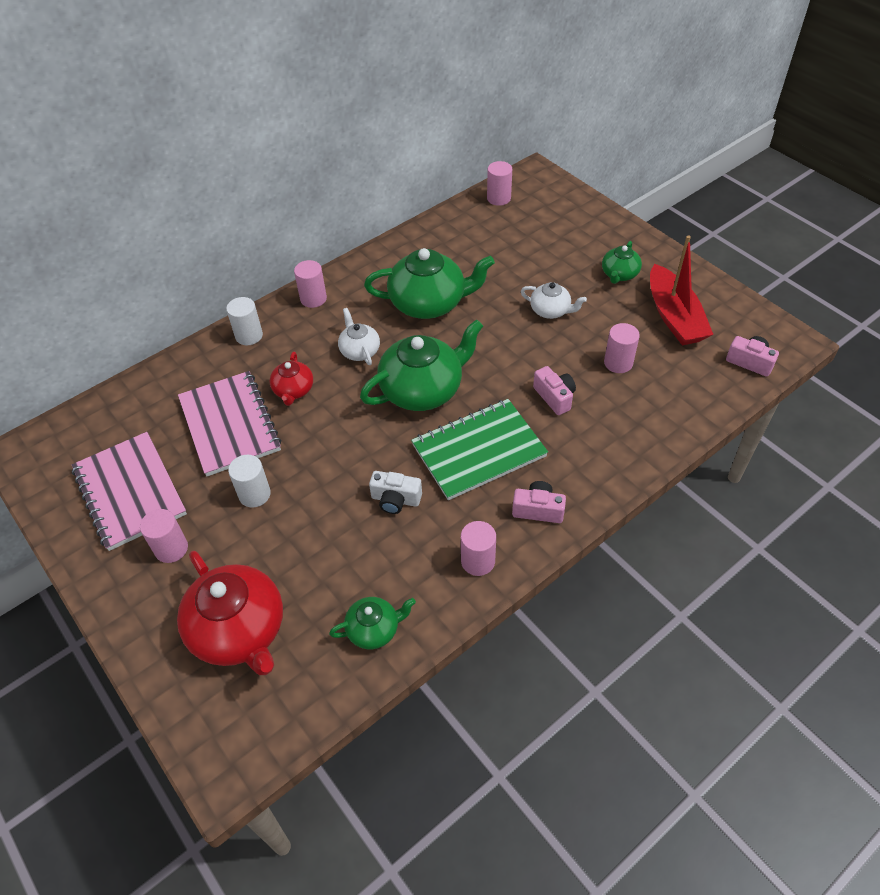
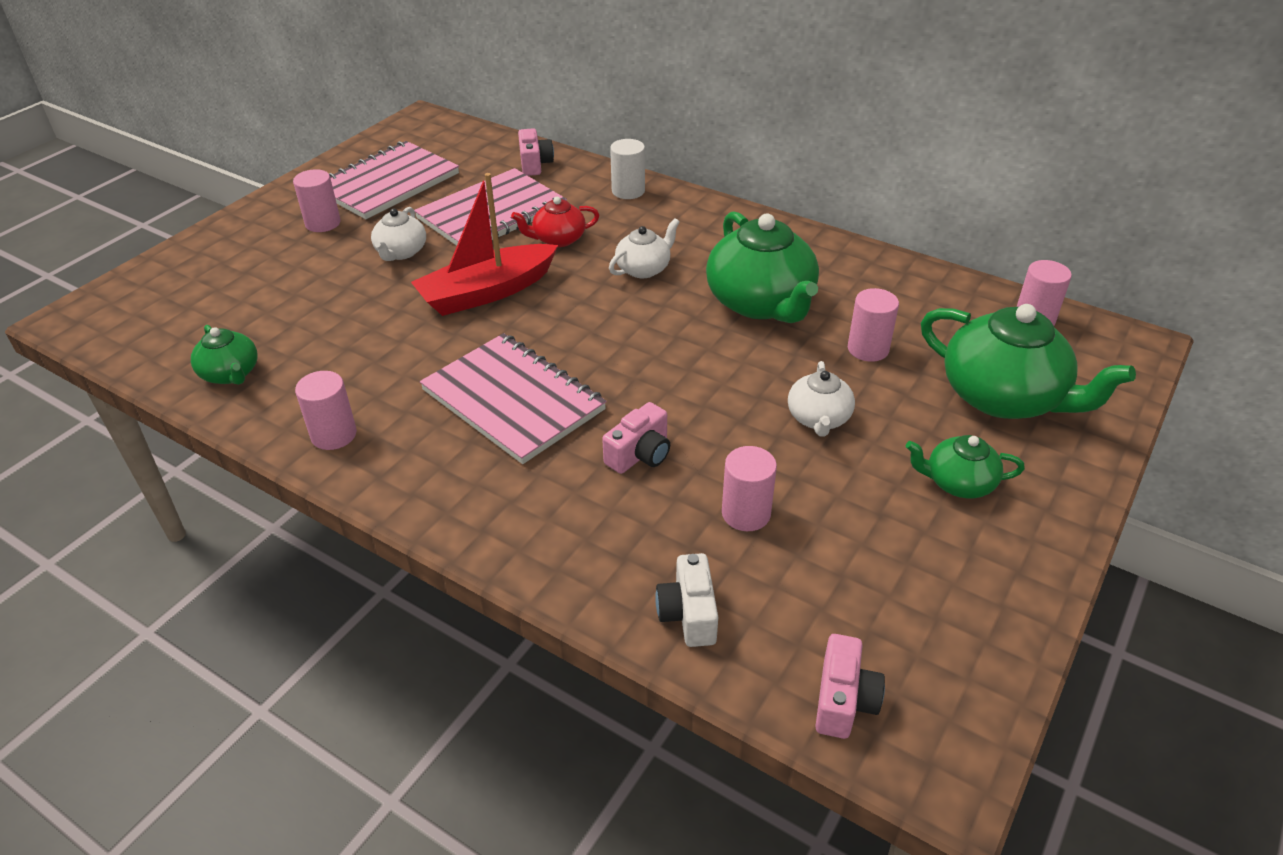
camera: 70 degrees right, 10 degrees down
red teapot [177,551,283,675] -> none
white cylinder [228,455,271,508] -> white teapot [371,207,426,261]
pink cylinder [294,260,327,308] -> pink cylinder moved to [848,288,899,362]
green teapot [360,319,483,411] -> green teapot moved to [921,304,1136,419]
white camera [369,471,422,514] -> white camera moved to [655,553,718,647]
green notebook [411,399,548,500] -> pink notebook [420,333,607,464]
pink camera [512,481,566,523] -> pink camera moved to [518,128,554,176]
red boat [650,235,713,345] -> red boat moved to [411,173,558,316]

